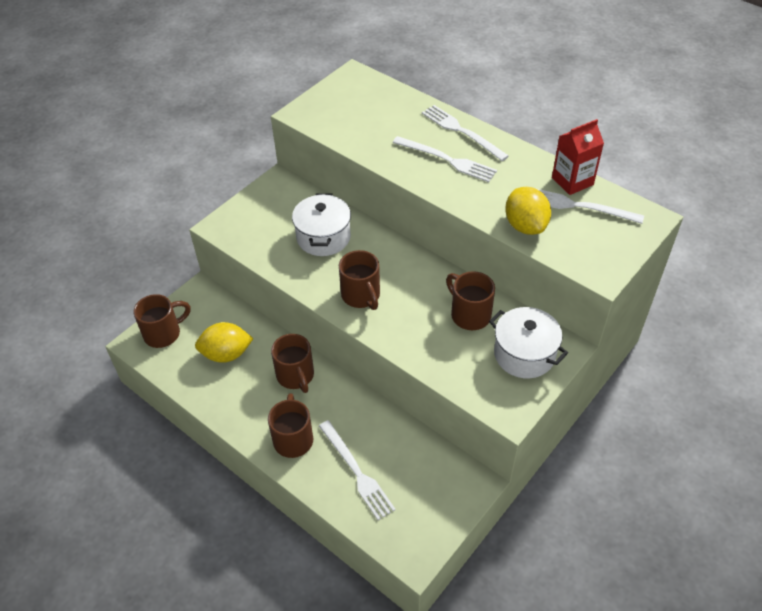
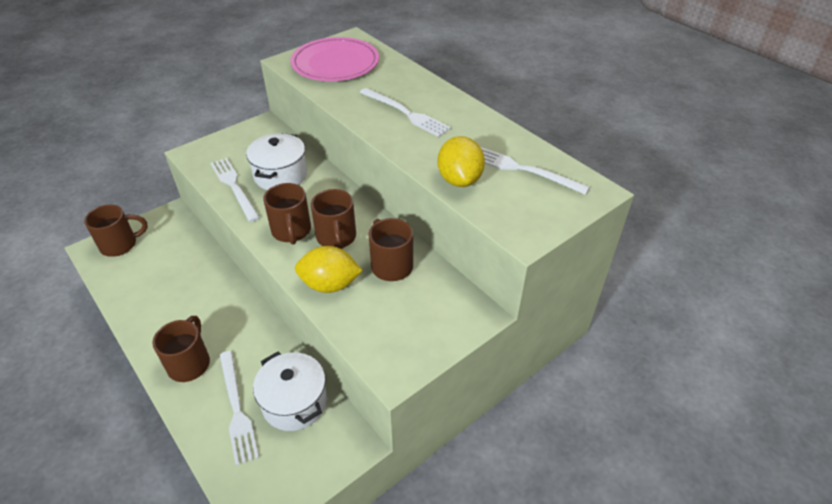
camera: 10 degrees right, 5 degrees down
yellow lemon [195,322,253,363] -> yellow lemon moved to [295,246,363,293]
brown mug [271,334,314,393] -> brown mug moved to [311,189,356,249]
white fork [422,105,509,161] -> white fork moved to [210,158,260,222]
white pot [489,307,568,378] -> white pot moved to [253,352,327,431]
red carton [552,119,604,195] -> none
none -> pink plate [291,37,379,81]

